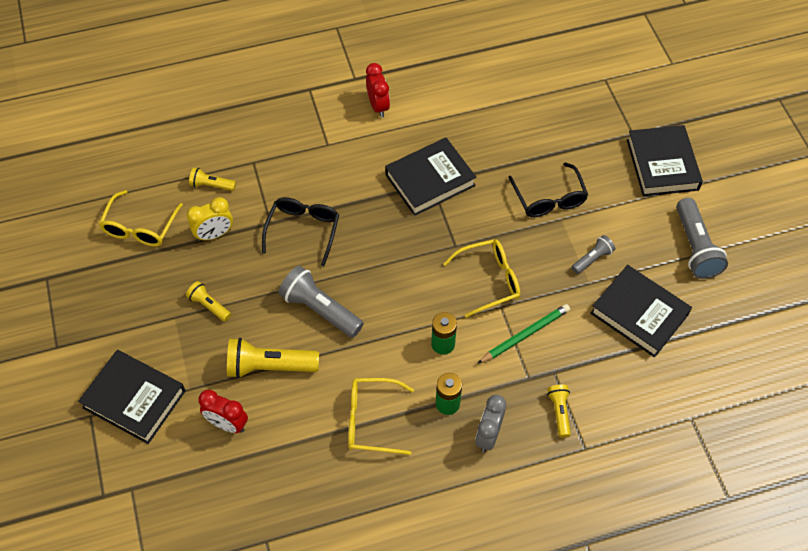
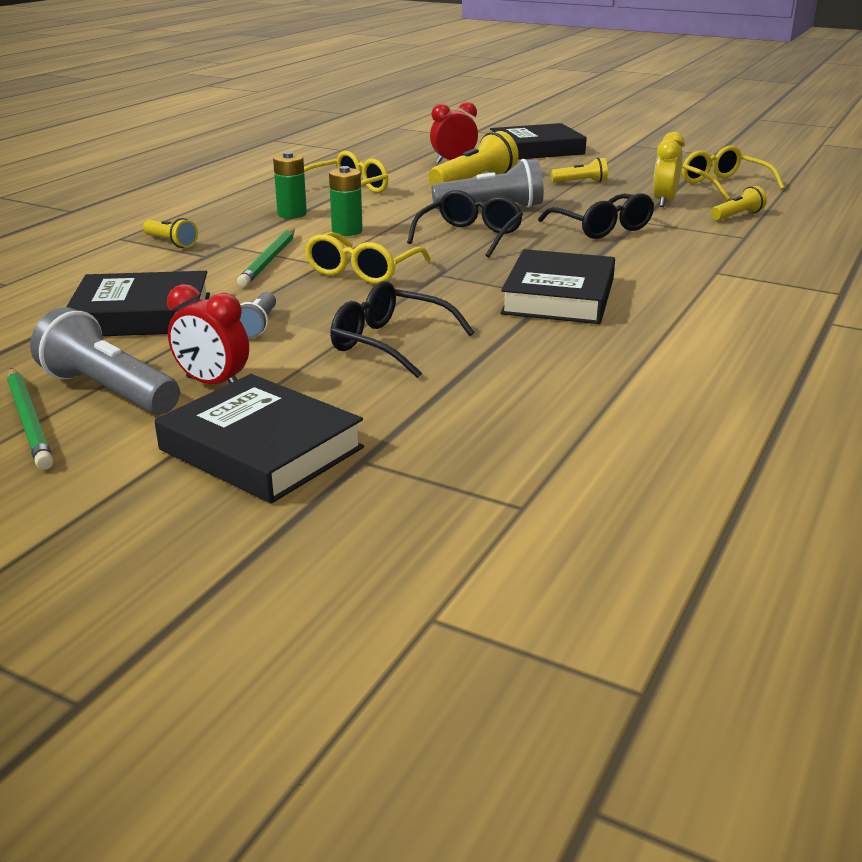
camera: 135 degrees right, 30 degrees down
red clock [366,63,390,118] -> red clock moved to [167,284,249,384]
grey clock [475,395,506,452] -> none
none -> green pencil [7,368,54,470]
none -> black glasses [407,190,523,258]

